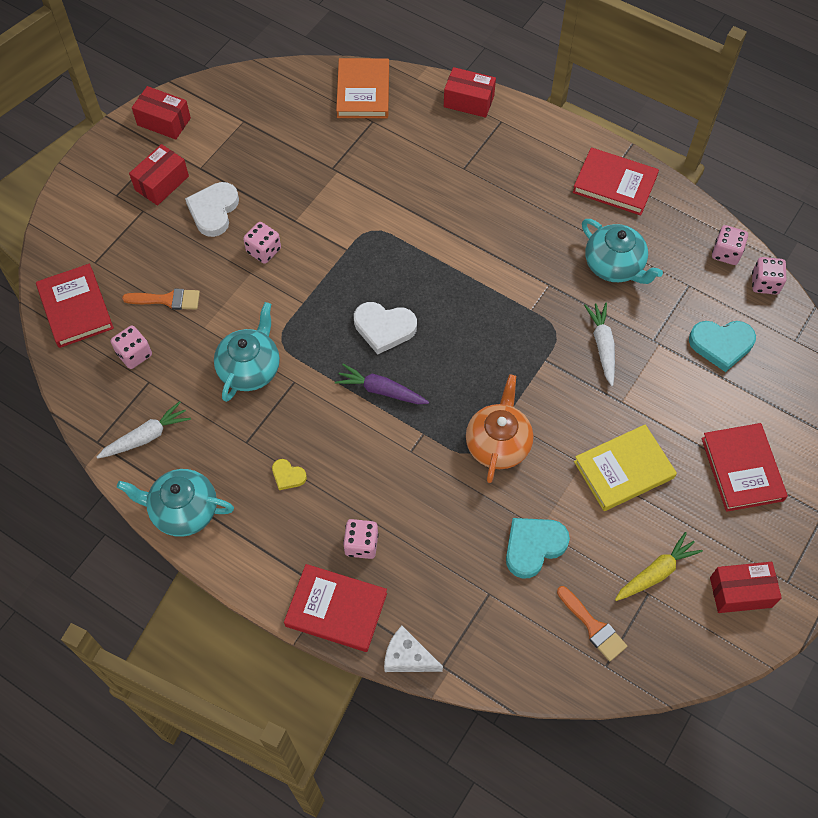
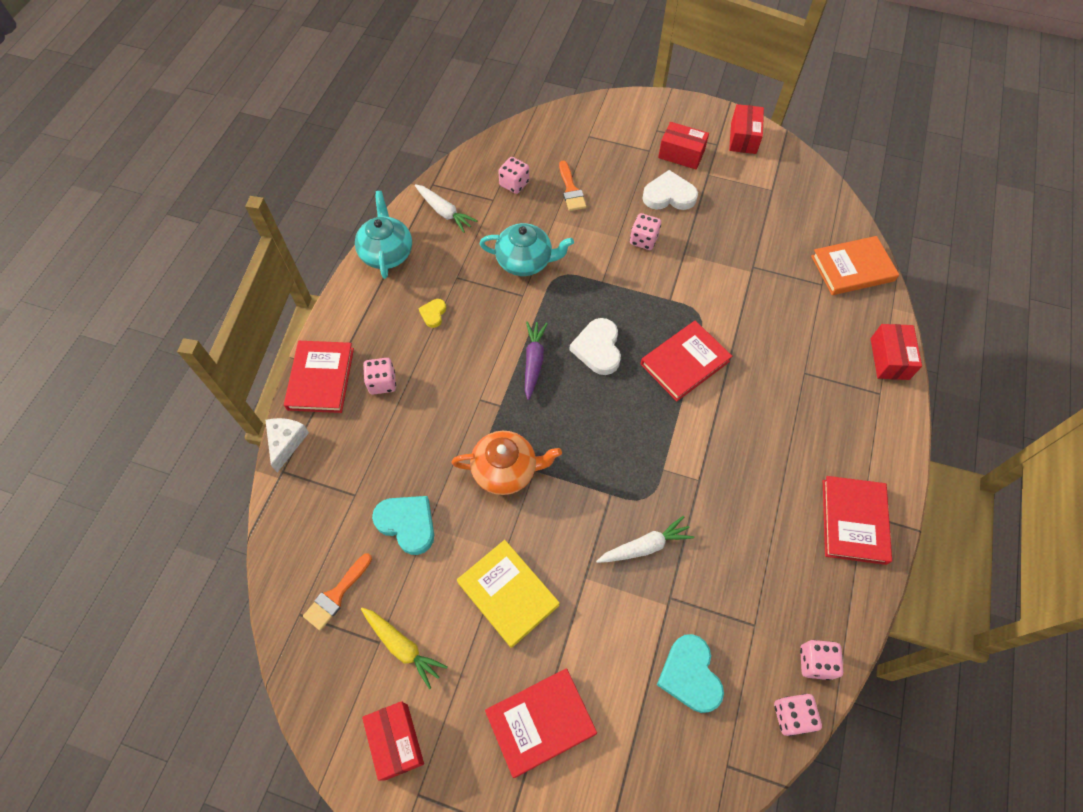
camera: 75 degrees right, 0 degrees up
red book [36,264,114,348] -> red book moved to [641,321,732,401]
turquoise teapot [582,219,663,284] -> none

